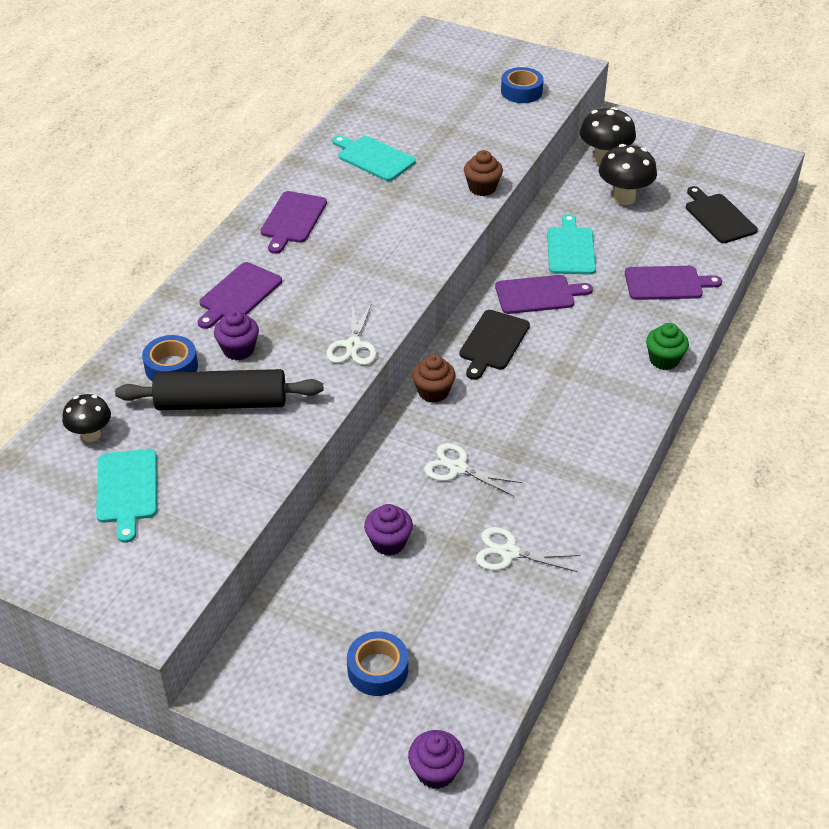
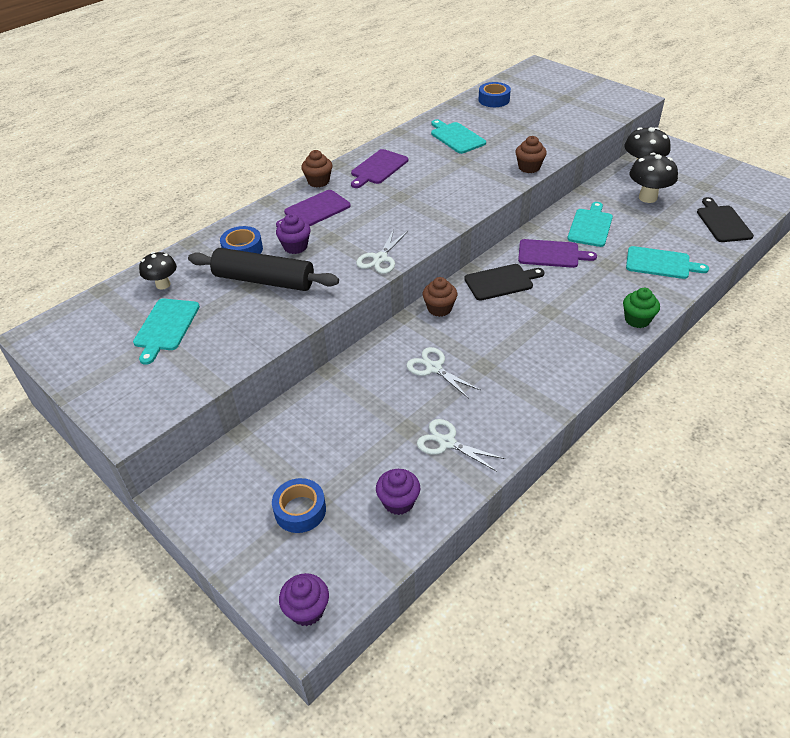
camera: 20 degrees right, 0 degrees up
purple cupcake [364,504,413,556] -> purple cupcake moved to [376,469,420,515]
black cutting board [459,310,530,380] -> black cutting board turned 150 degrees counterclockwise [464,264,545,301]
blue tape [501,67,544,103] -> blue tape moved to [478,82,511,107]
purple cutting board [625,266,722,300] -> turquoise cutting board [626,246,709,279]
none -> brown cupcake [301,150,332,187]

